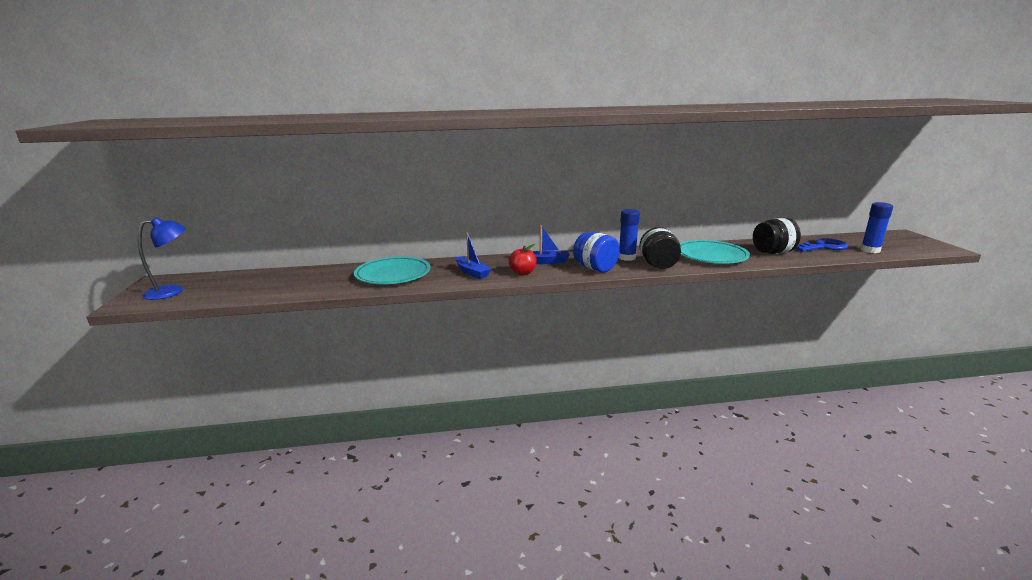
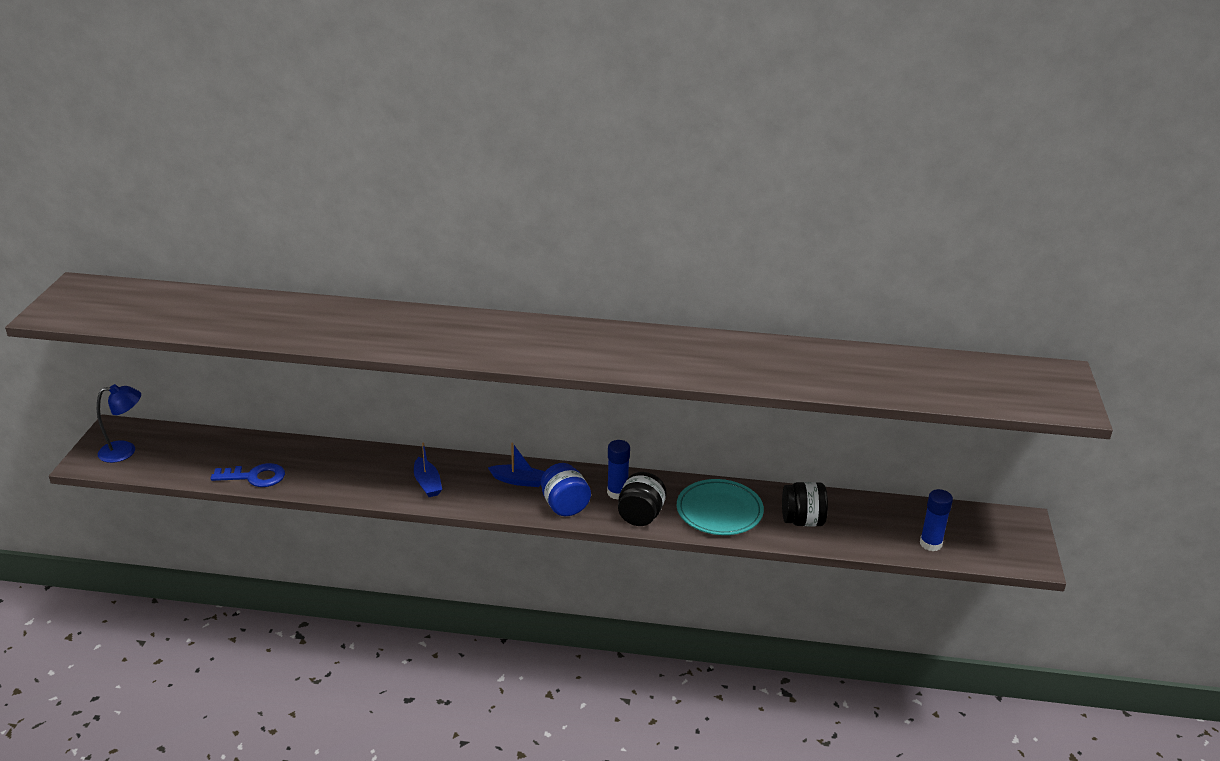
camera: 15 degrees right, 10 degrees up
turquoise plate [354,256,431,284] -> none
red apple [509,244,537,275] -> none
blue key [795,238,849,252] -> blue key moved to [211,463,285,487]

